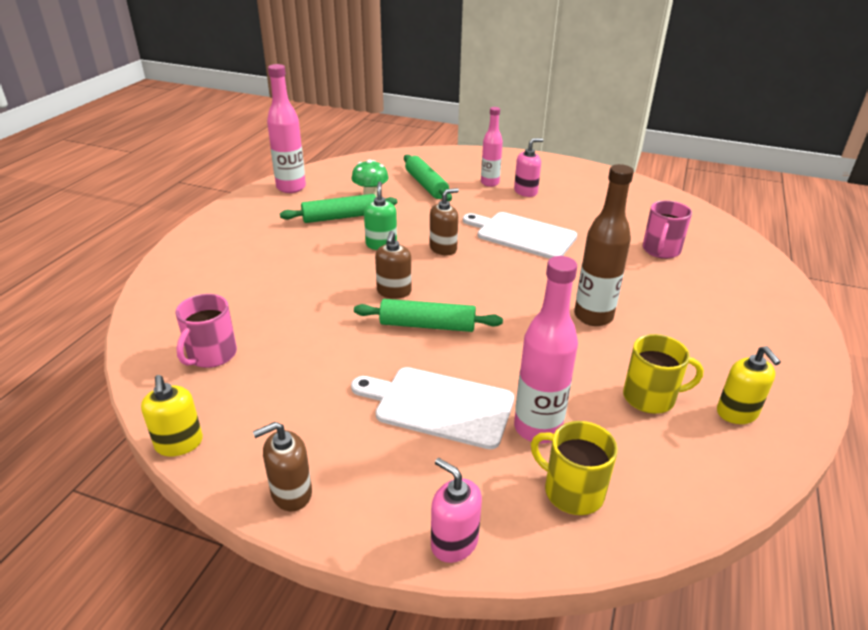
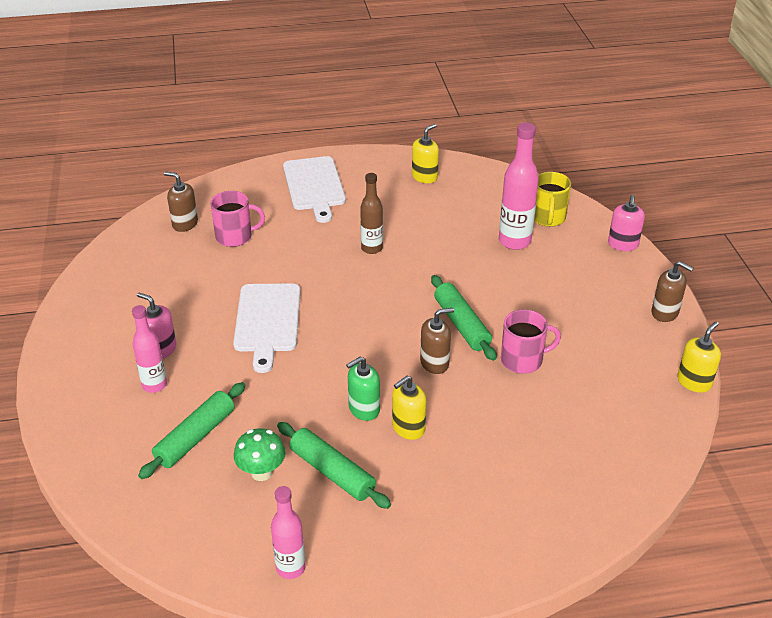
camera: 120 degrees left, 5 degrees up
pink mug [175,294,237,368] -> pink mug moved to [501,309,561,374]
pink bottle [267,64,306,193] -> pink bottle [271,486,306,579], size x0.65
white cutting board [351,367,514,449] -> white cutting board moved to [283,156,346,223]
brown soap dispenser [430,188,459,255] -> brown soap dispenser moved to [164,172,198,232]
brown bottle [574,164,634,326] -> brown bottle [360,173,383,254], size x0.65
yellow mug [623,334,704,414] -> none
none -> yellow soap dispenser [392,376,427,440]

